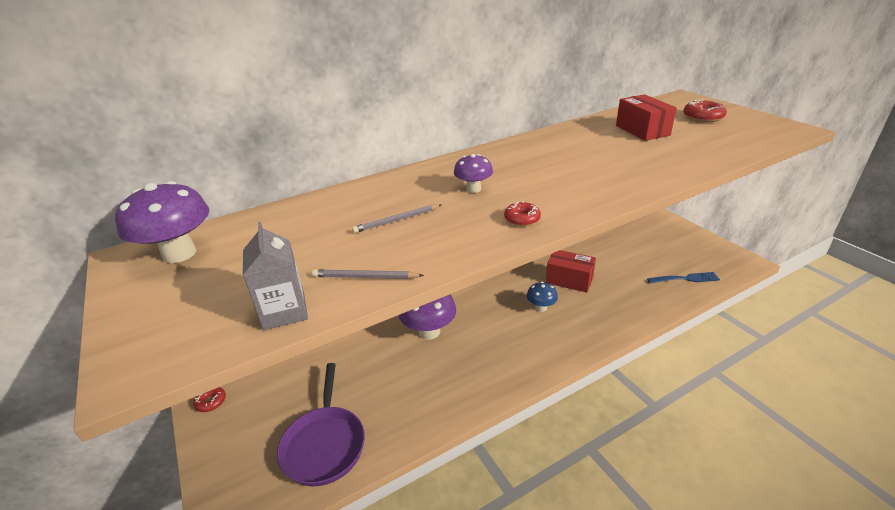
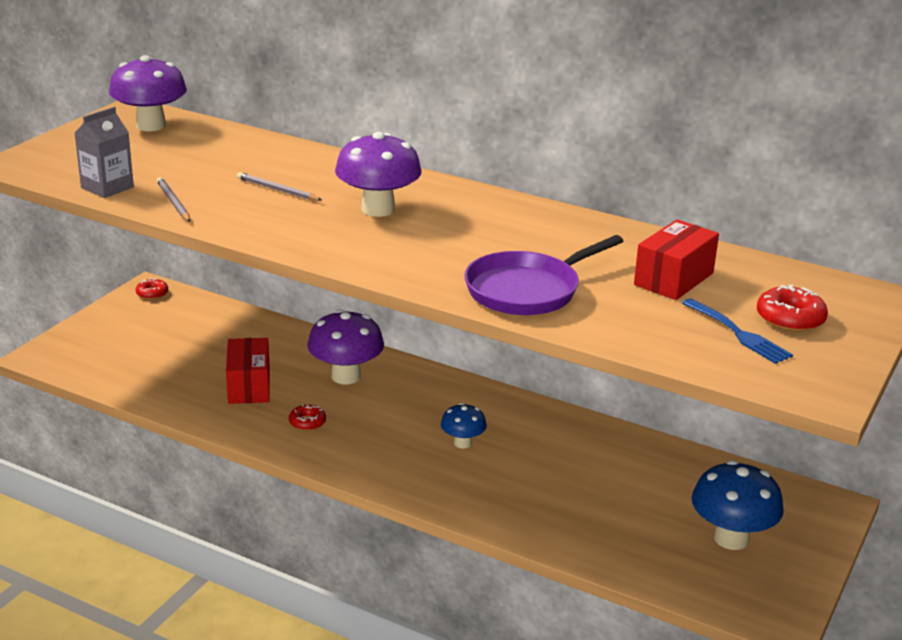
camera: 55 degrees right, 5 degrees down
purple pan [277,363,365,486] -> purple pan moved to [464,235,623,315]
purple mushroom [454,154,493,193] -> purple mushroom [335,132,422,217], size x1.78
red donut [504,201,541,226] -> red donut moved to [289,404,326,431]
red box [546,250,596,293] -> red box moved to [226,338,270,404]
blue fork [647,272,720,283] -> blue fork moved to [682,298,793,364]
none -> blue mushroom [692,460,784,550]

